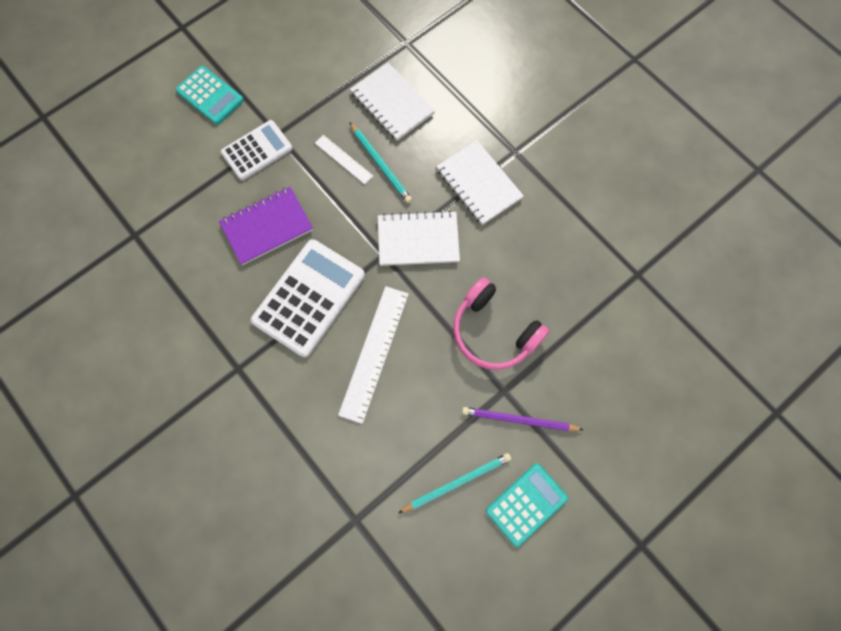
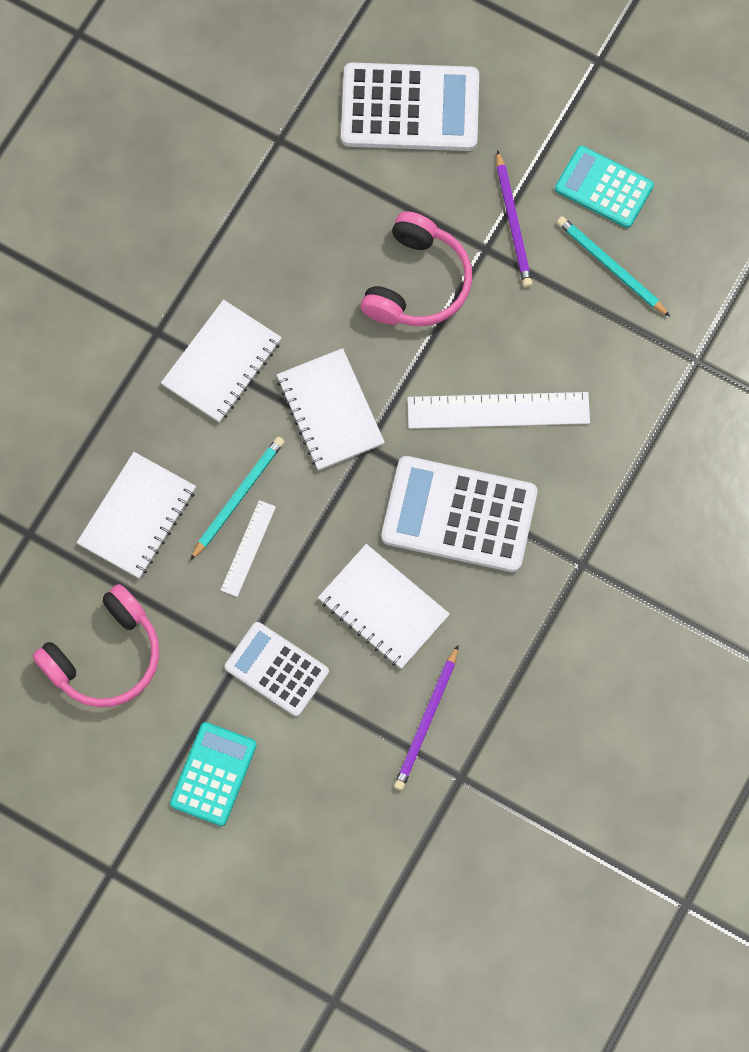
camera: 110 degrees left, 0 degrees up
purple notebook [219,187,313,265] -> white notebook [318,544,450,669]
none -> pink headphones [33,584,159,708]
none -> white calculator [341,62,479,151]
none -> purple pencil [394,645,458,790]

